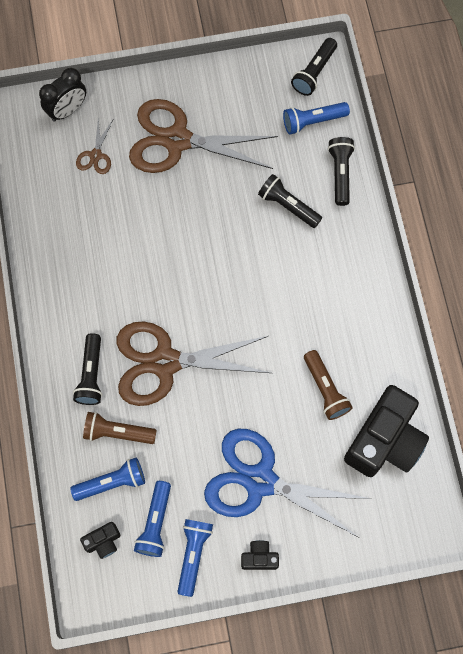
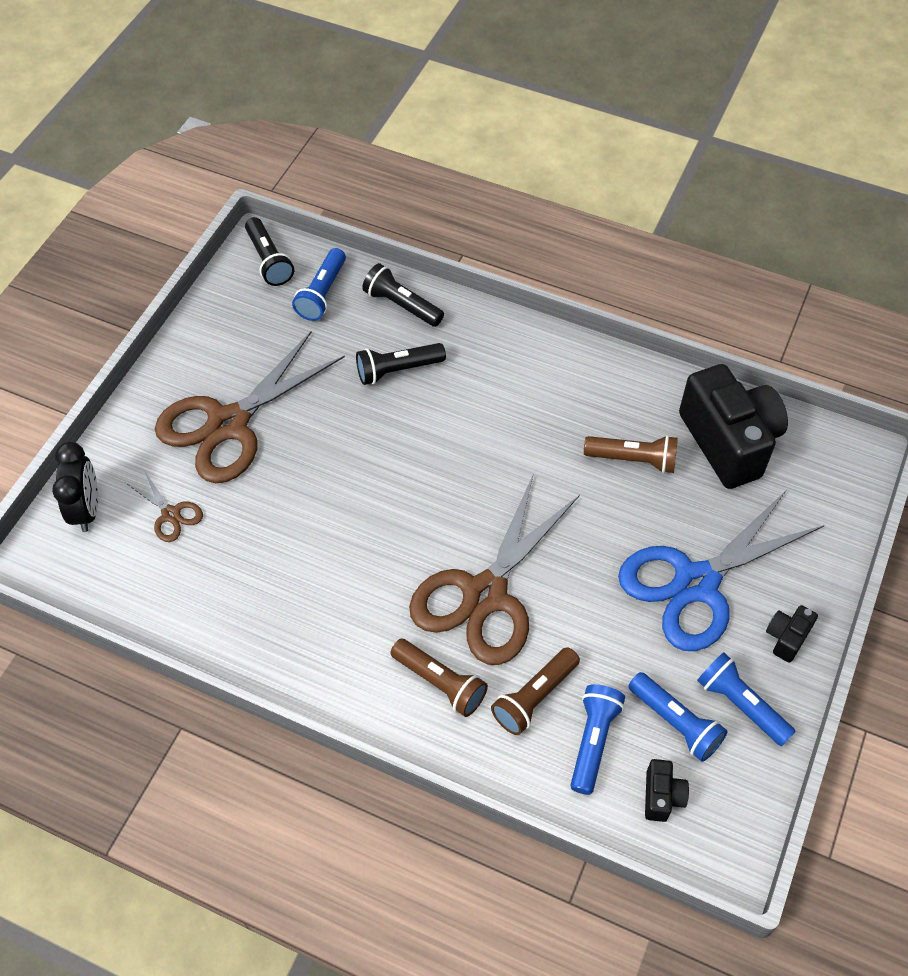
camera: 55 degrees left, 15 degrees down
black flashlight [73,333,102,405] -> brown flashlight [390,639,488,717]

